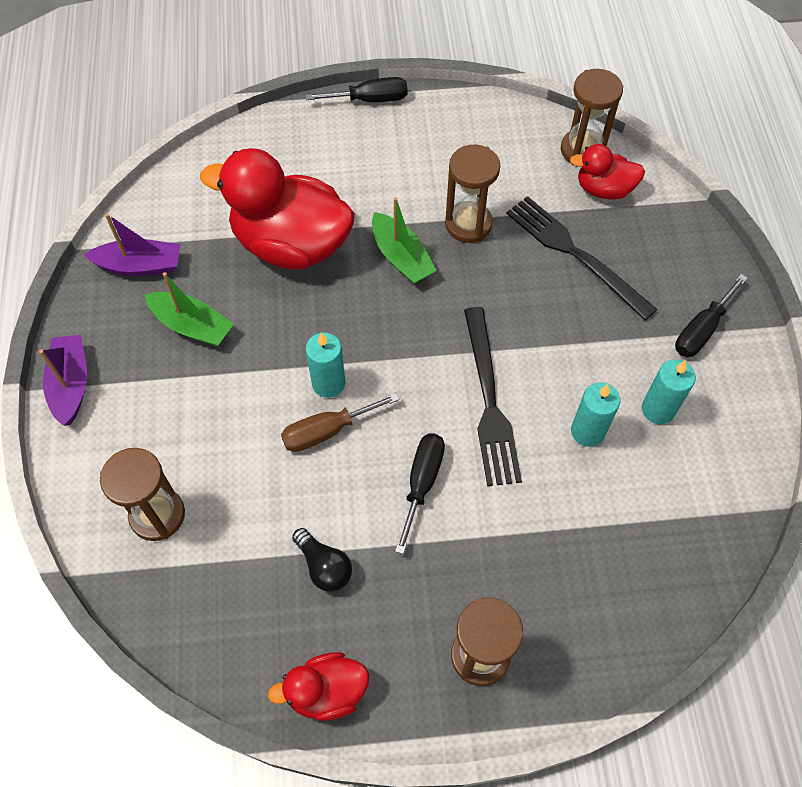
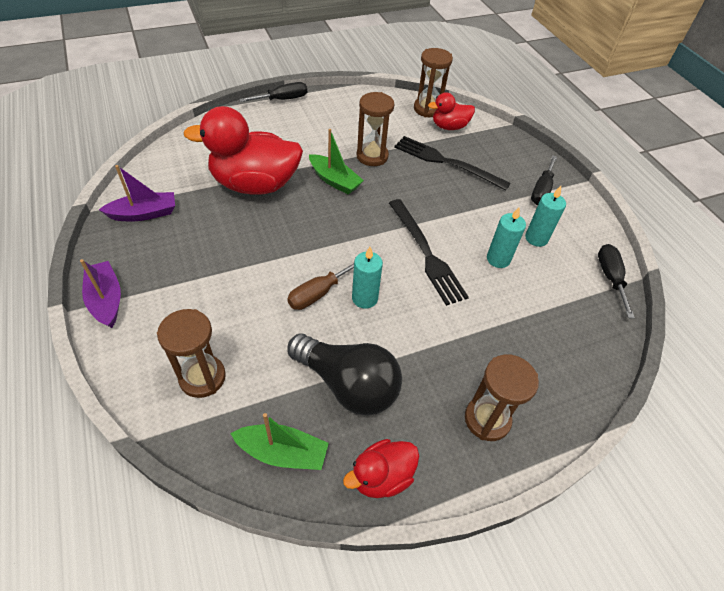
camera: 20 degrees left, 10 degrees down
green boat [144,272,234,347] -> green boat moved to [230,413,329,470]
black light bulb [292,528,352,592] -> black light bulb [287,334,402,416], size x2.00
turquoise candle [306,332,345,398] -> turquoise candle moved to [352,247,383,309]
black screwdriver [395,433,445,554] -> black screwdriver moved to [598,244,635,318]

